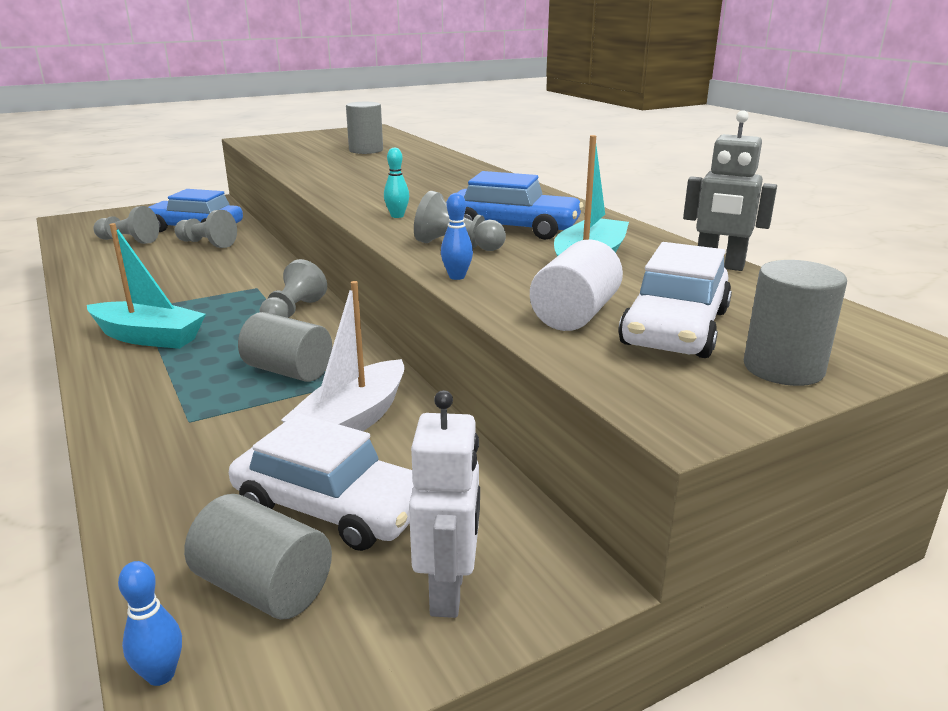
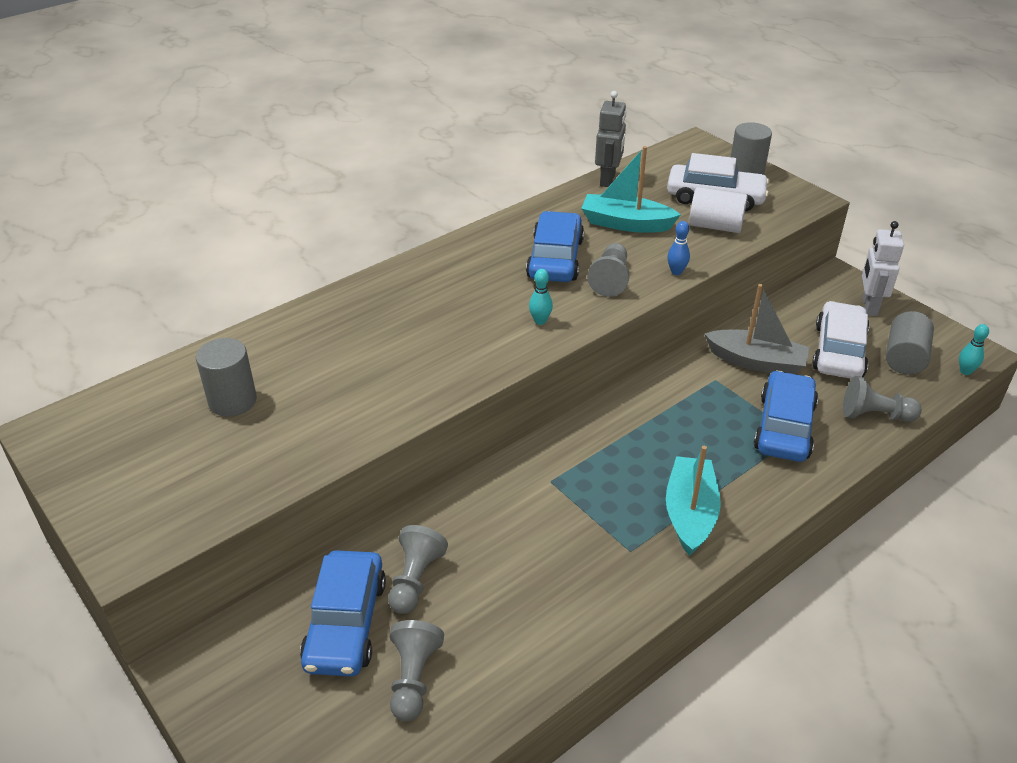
camera: 100 degrees left, 15 degrees up
blue bowling pin [118,561,182,686] -> turquoise bowling pin [959,324,989,375]
grey cylinder [238,312,332,382] -> none
grey pawn [260,259,327,318] -> grey pawn moved to [843,376,922,422]
white boat [281,281,405,431] -> grey boat [705,284,810,374]
white robot [409,390,480,618] -> white robot turned 75 degrees counterclockwise [862,221,904,316]
none -> blue car [754,370,818,462]

